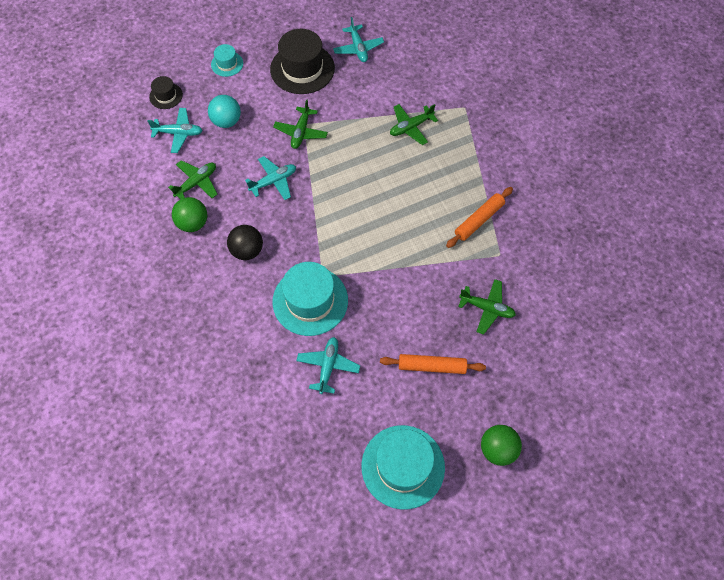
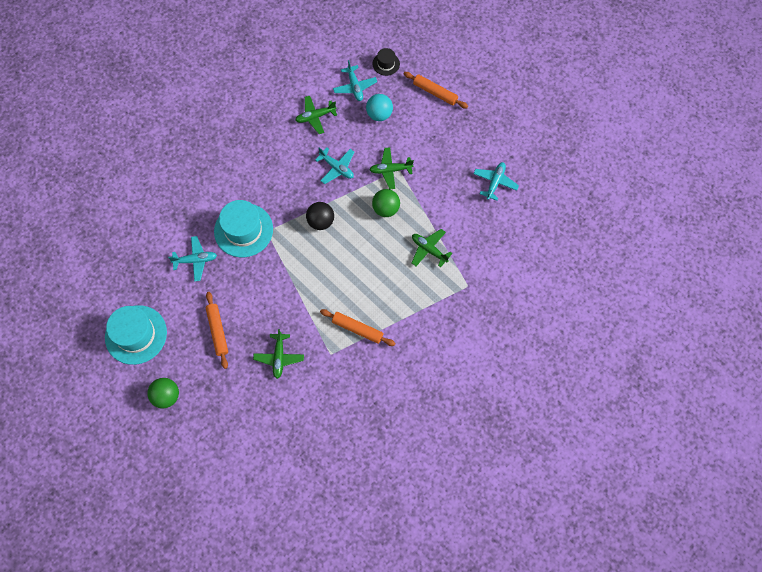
camera: 70 degrees right, 5 degrees up
green plane [168,160,218,199] -> green plane turned 135 degrees clockwise [295,96,337,134]
green ball [172,197,207,232] -> green ball moved to [372,189,400,217]
turquoise hat [211,44,243,77] -> orange rolling pin [404,72,468,108]
black ball [227,225,263,260] -> black ball moved to [306,202,334,230]
black hat [270,29,335,94] -> none
turquoise plane [333,17,384,62] -> turquoise plane turned 150 degrees clockwise [473,162,519,201]

